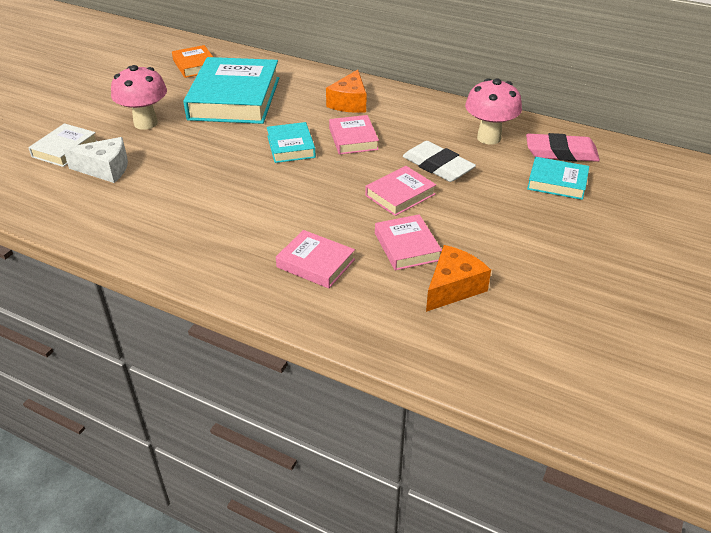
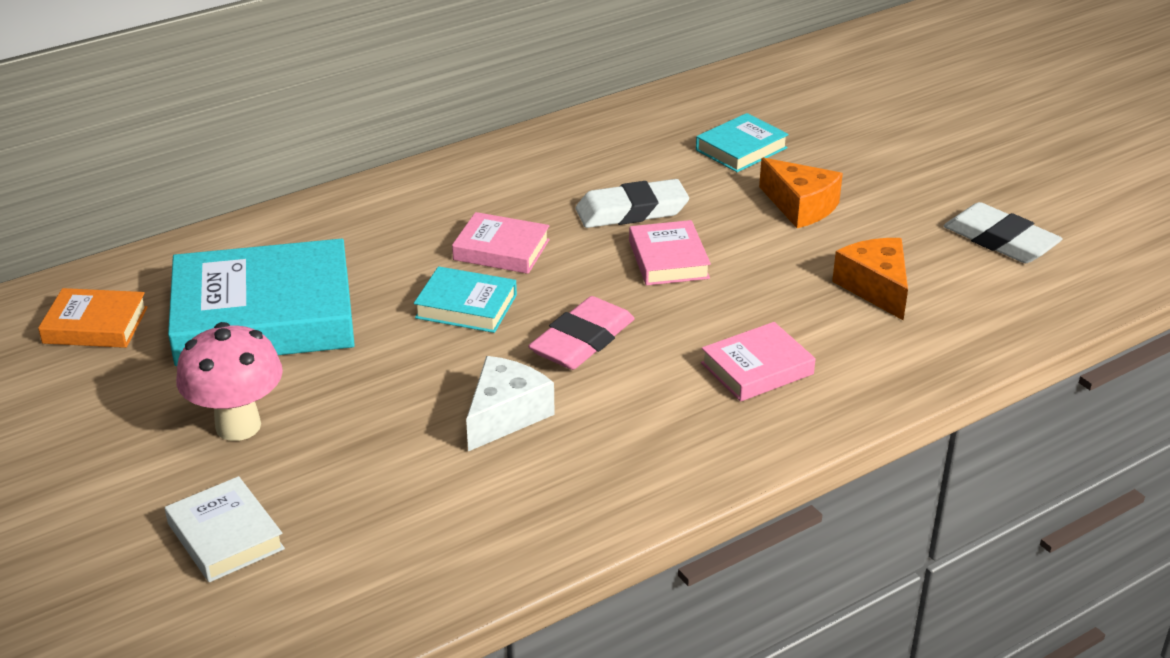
camera: 60 degrees left, 5 degrees down
white cheese [63,137,128,183] -> white cheese moved to [466,356,555,451]
turquoise book [183,57,279,124] -> turquoise book turned 45 degrees counterclockwise [168,239,355,366]
orange cheese [326,70,366,113] -> orange cheese moved to [759,157,843,228]
pink book [375,214,442,271] -> none
pink mushroom [465,78,522,144] -> none
pink eraser [526,133,600,162] -> pink eraser moved to [528,296,635,370]
none -> white eraser [944,202,1063,263]

